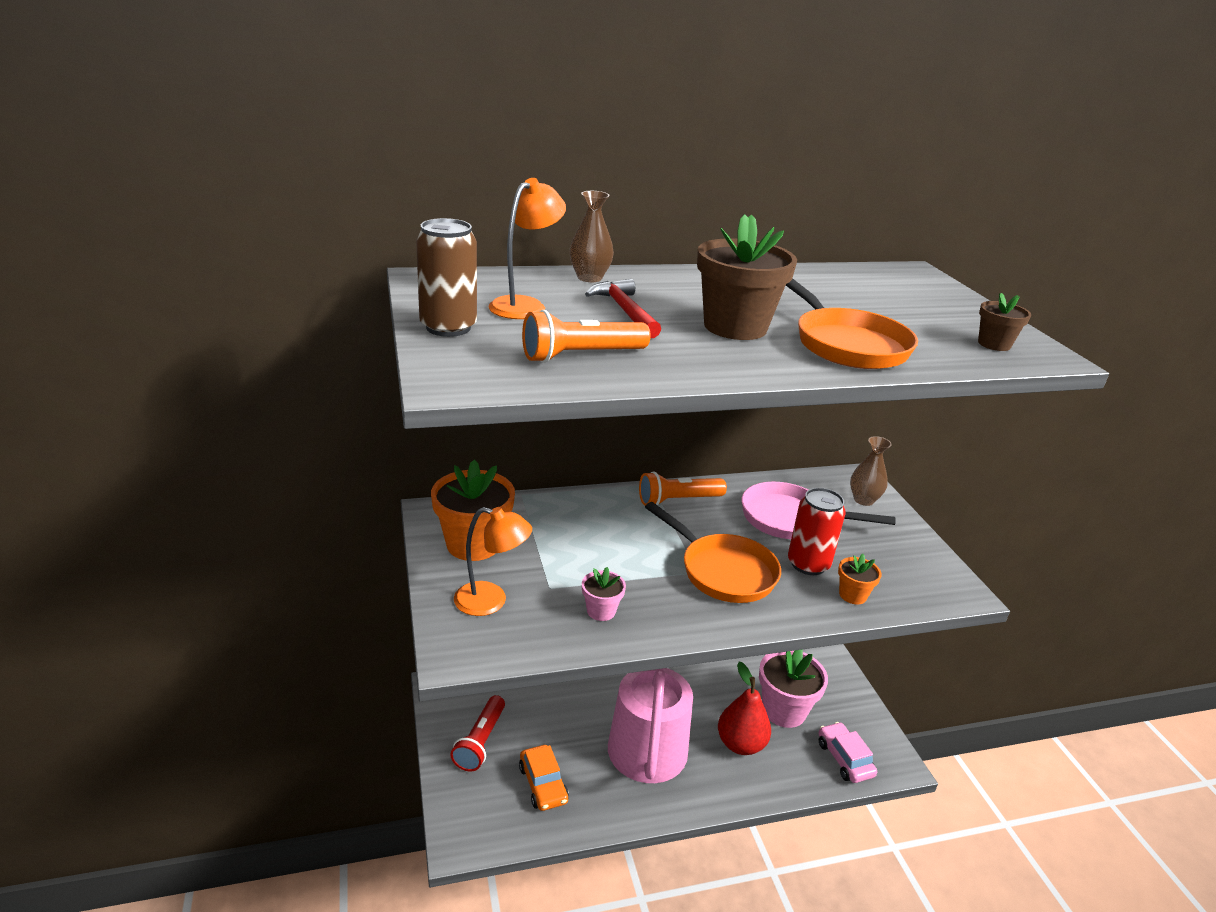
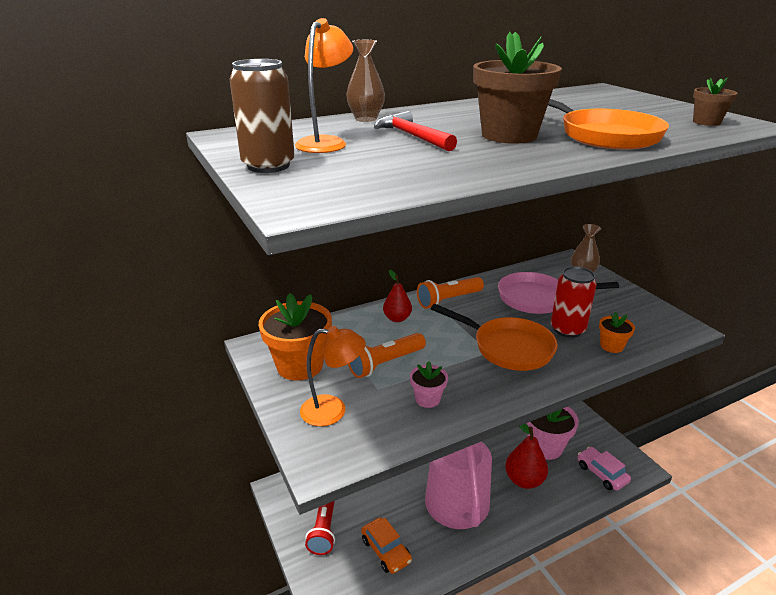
camera: 10 degrees left, 0 degrees up
orange flashlight [522,310,651,363] -> orange flashlight moved to [348,333,426,378]
none -> red pear [383,270,412,322]

